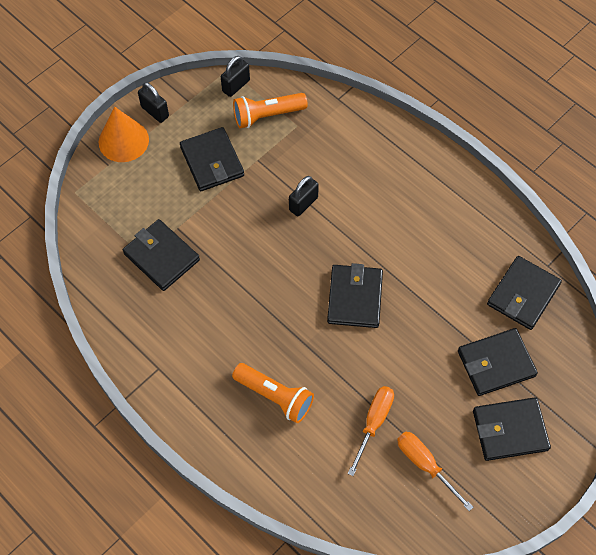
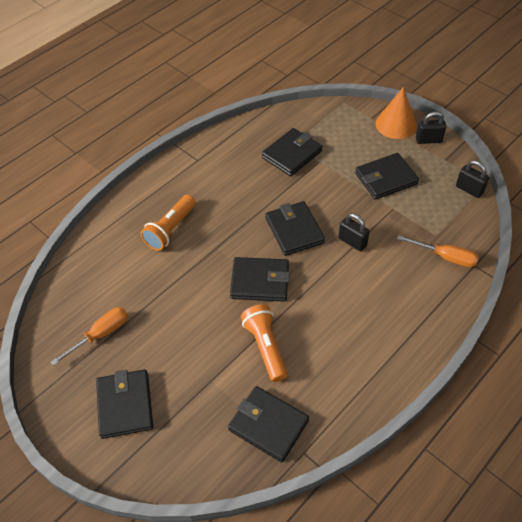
camera: 90 degrees right, 10 degrees down
black padlock [138,82,169,123] -> black padlock turned 45 degrees clockwise [416,111,446,144]
orange flashlight [233,93,308,128] -> orange flashlight moved to [241,304,288,382]
orange screwdriver [348,386,394,476] -> orange screwdriver moved to [397,235,479,268]
black wallet [458,328,538,396] -> black wallet moved to [265,201,325,256]

